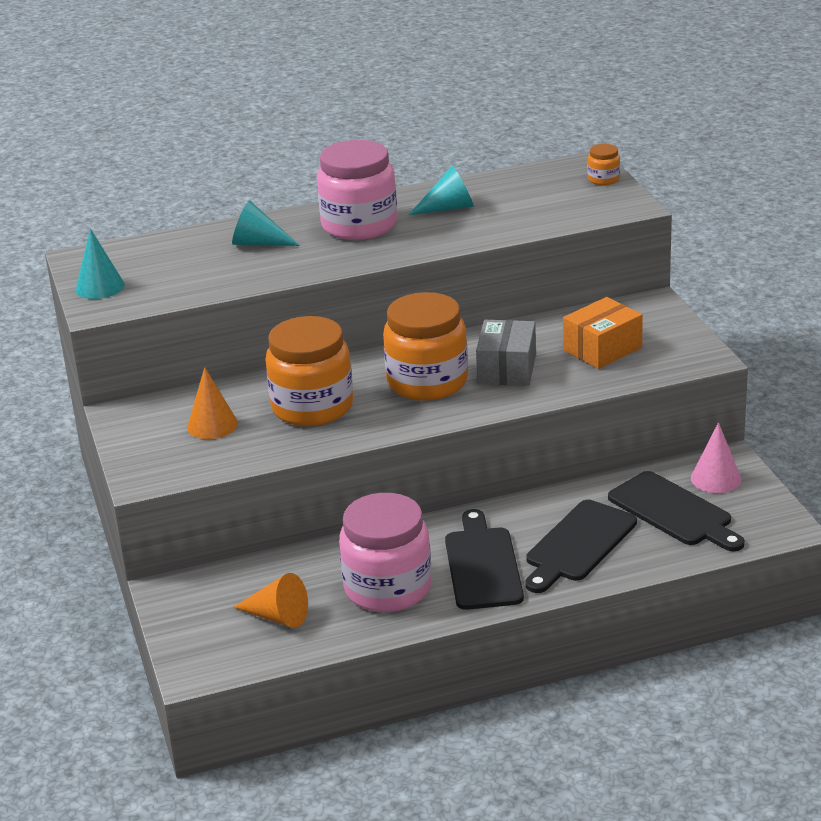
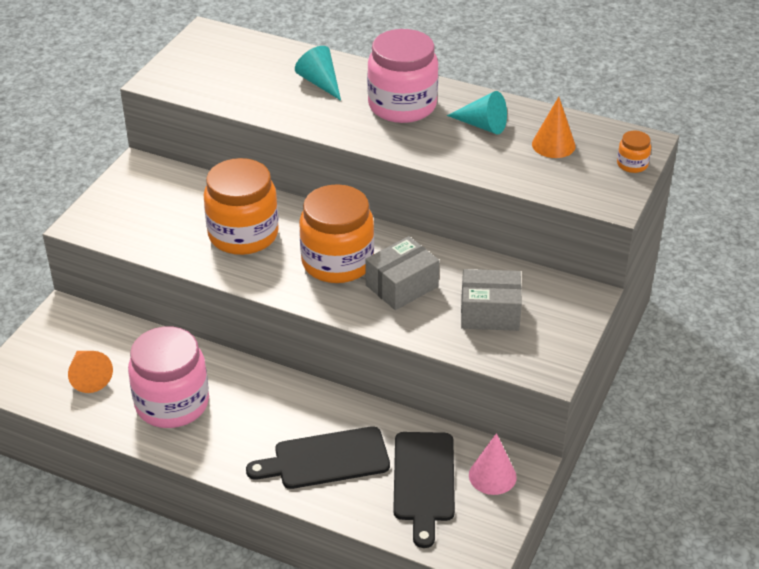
camera: 40 degrees right, 10 degrees up
turquoise cone [76,228,125,299] -> none
orange cone [187,367,238,439] -> orange cone moved to [532,97,575,158]
black cutting board [445,509,524,610] -> none
orange box [563,297,643,369] -> grey box [461,269,522,331]

